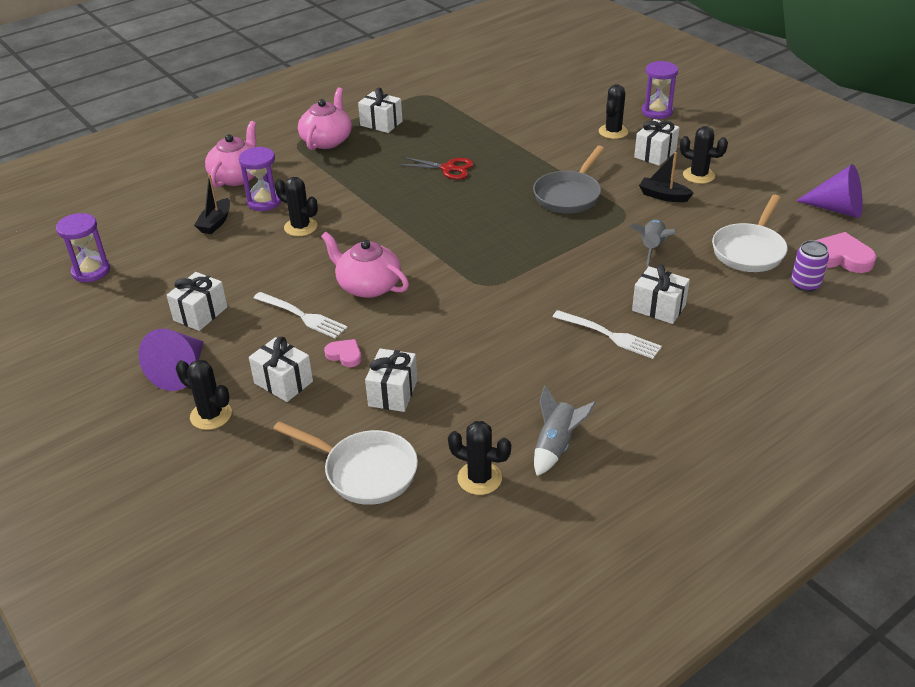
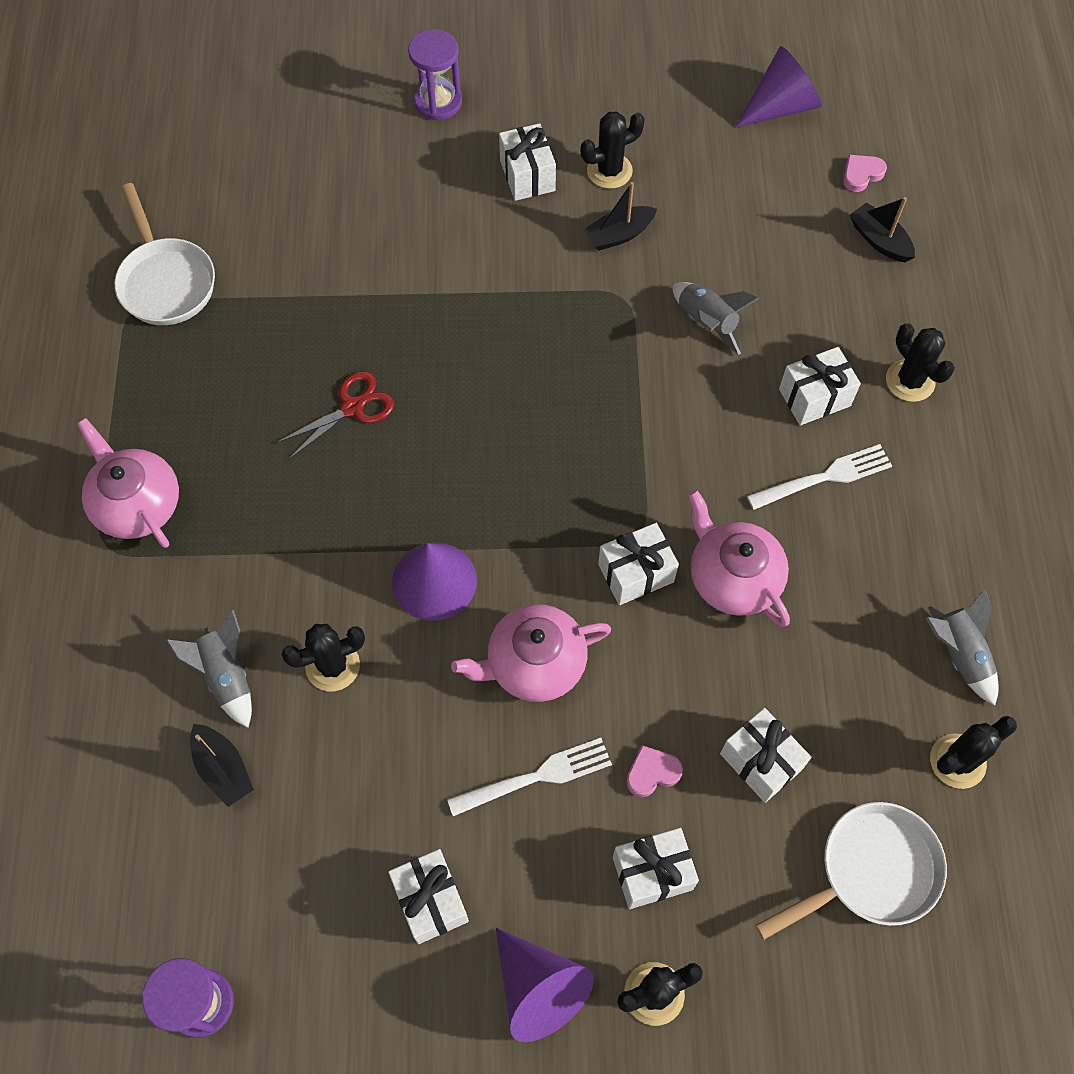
camera: 55 degrees left, 25 degrees up
pink teapot [205,121,256,188] -> pink teapot moved to [688,490,790,627]
purple hourglass [239,147,281,211] -> grey rocket [166,610,252,728]
white gift [358,88,402,133] -> white gift moved to [598,523,679,605]
grey pan [533,146,605,213] -> none
black cactus [599,84,628,139] -> black cactus moved to [886,323,955,402]
white pan [712,195,788,272] -> white pan moved to [114,183,215,325]
purple can [791,240,829,292] -> black boat [850,197,915,262]
pink heart [815,232,877,273] -> pink heart [843,155,887,192], size x0.58
none -> purple cone [392,542,477,621]

